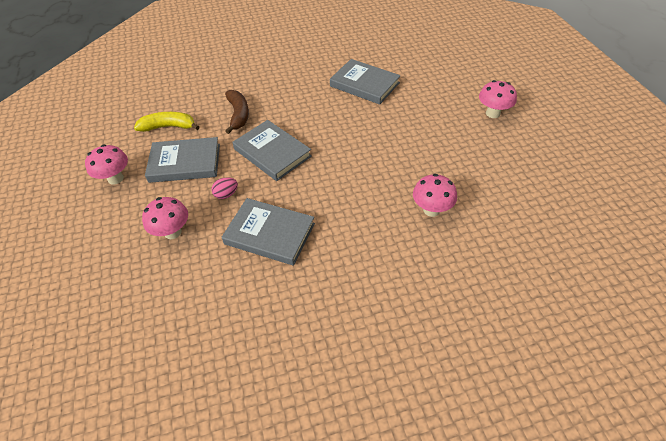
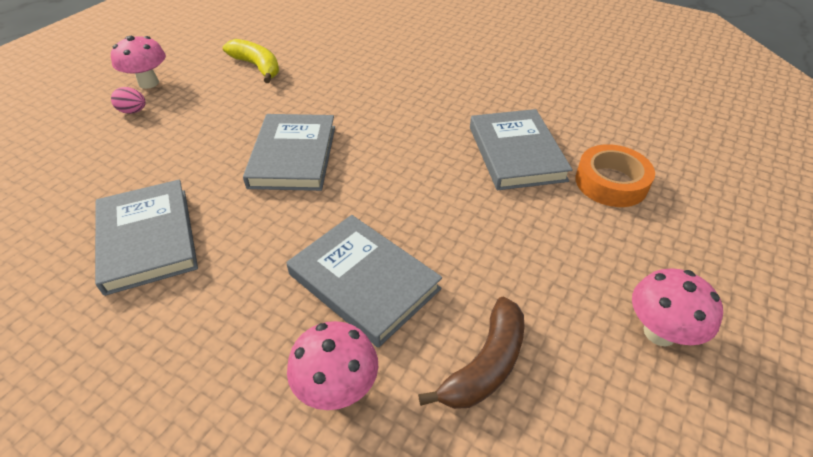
camera: 45 degrees right, 5 degrees down
pink mushroom [142,197,188,239] -> none
grey book [145,137,220,183] -> grey book moved to [286,215,442,348]
pink egg [211,177,238,199] -> pink egg moved to [111,87,146,114]
brown banana [225,90,249,134] -> brown banana moved to [418,297,525,409]
none -> orange tape [575,144,655,207]

